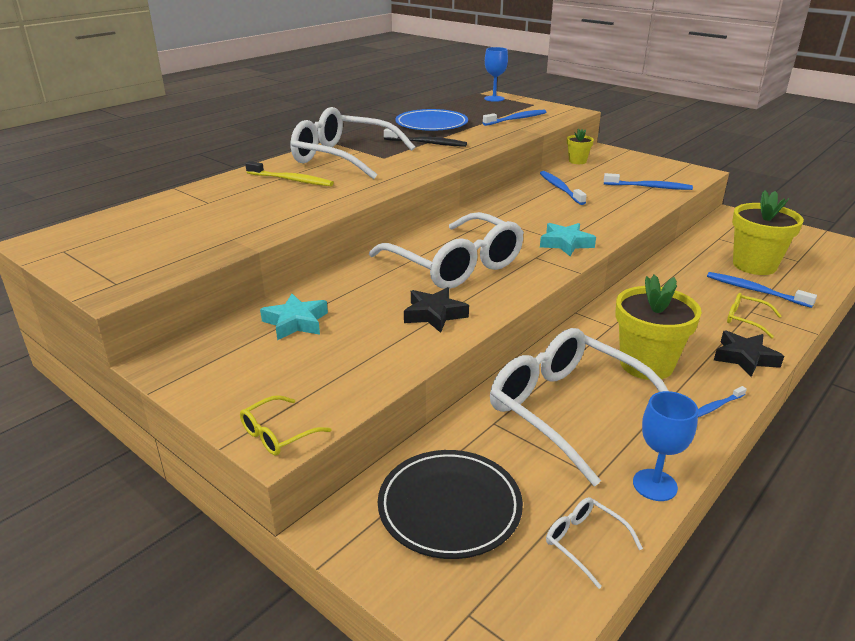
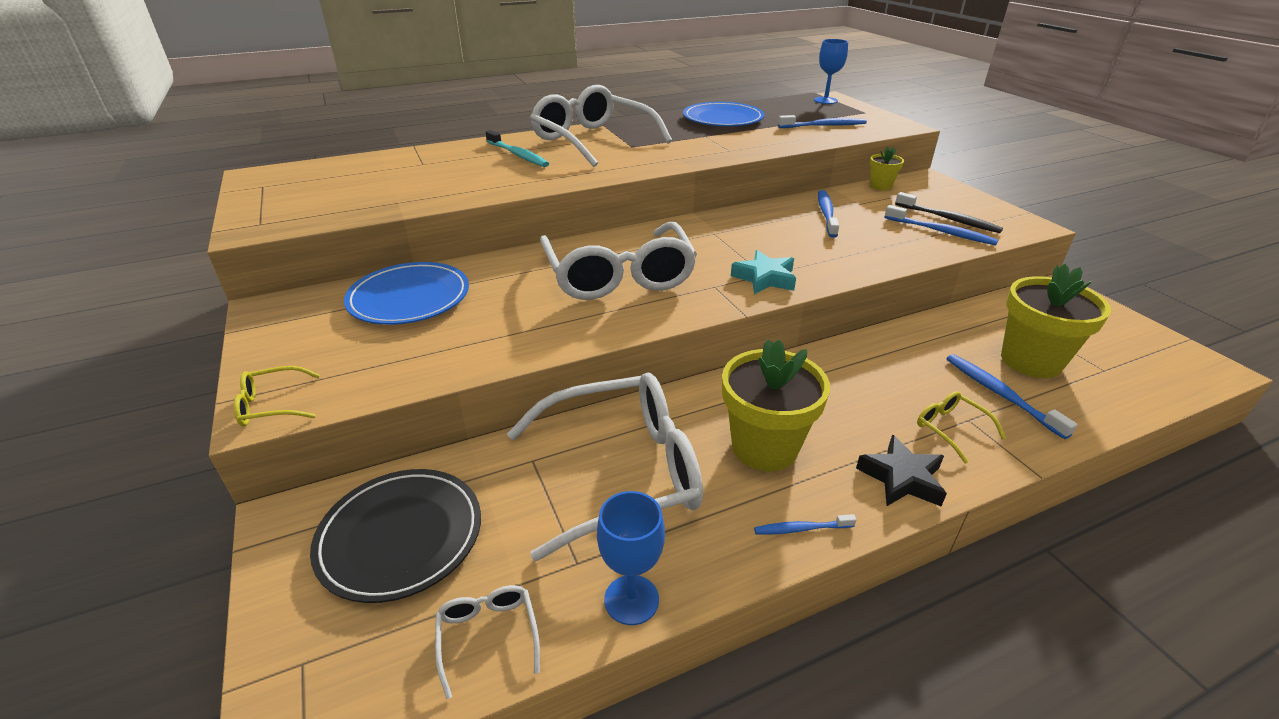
camera: 25 degrees right, 5 degrees up
yellow toothbrush [245,161,334,186] -> turquoise toothbrush [486,130,549,167]
turquoise star [260,294,328,340] -> blue plate [344,262,469,325]
black toothbrush [384,129,467,147] -> black toothbrush moved to [895,192,1003,233]
black star [404,287,469,333] -> none
white glasses [490,328,669,486] -> white glasses turned 90 degrees clockwise [507,373,703,561]

